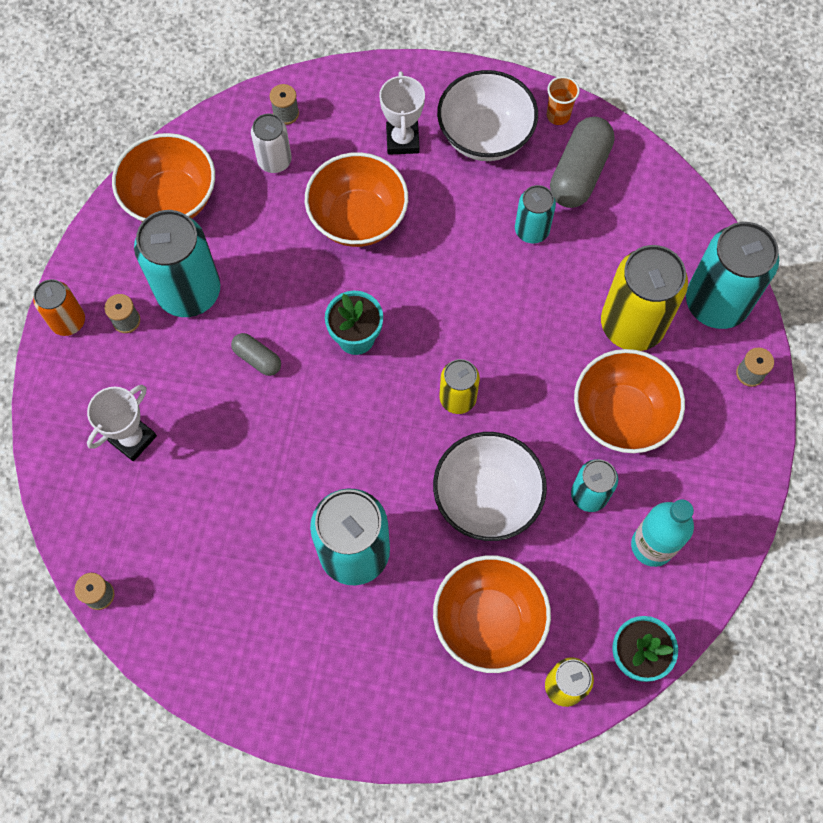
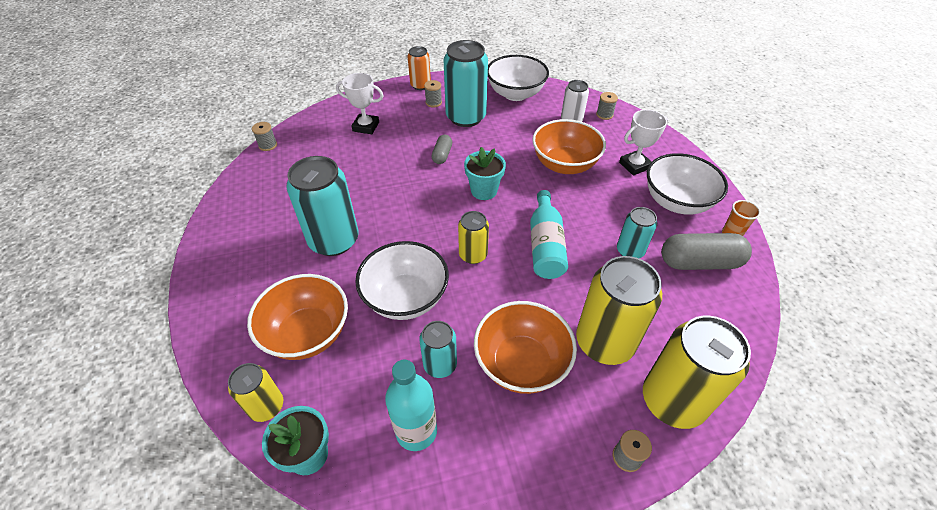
camera: 65 degrees right, 20 degrees down
orange bowl [112,133,215,222] -> white bowl [488,55,549,101]
turquoise can [686,222,779,329] -> yellow can [643,316,751,429]
none -> turquoise bottle [530,190,568,279]

